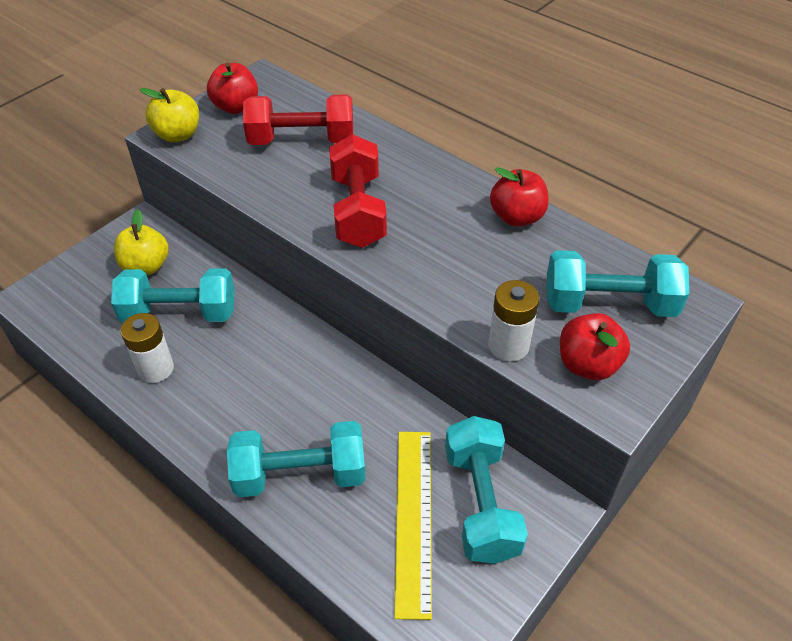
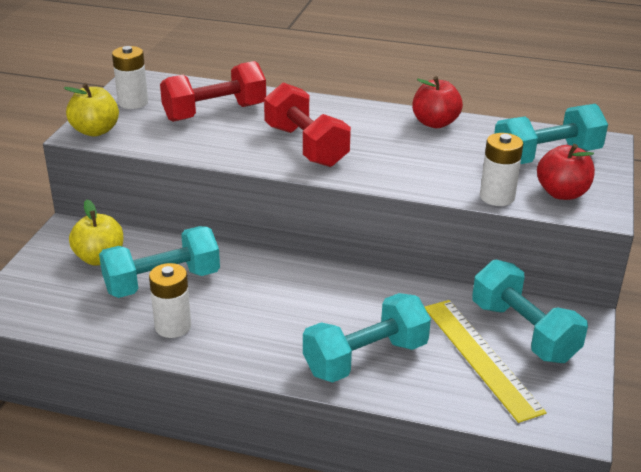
camera: 25 degrees left, 15 degrees down
red apple [207,63,258,114] -> white battery [112,46,148,109]

